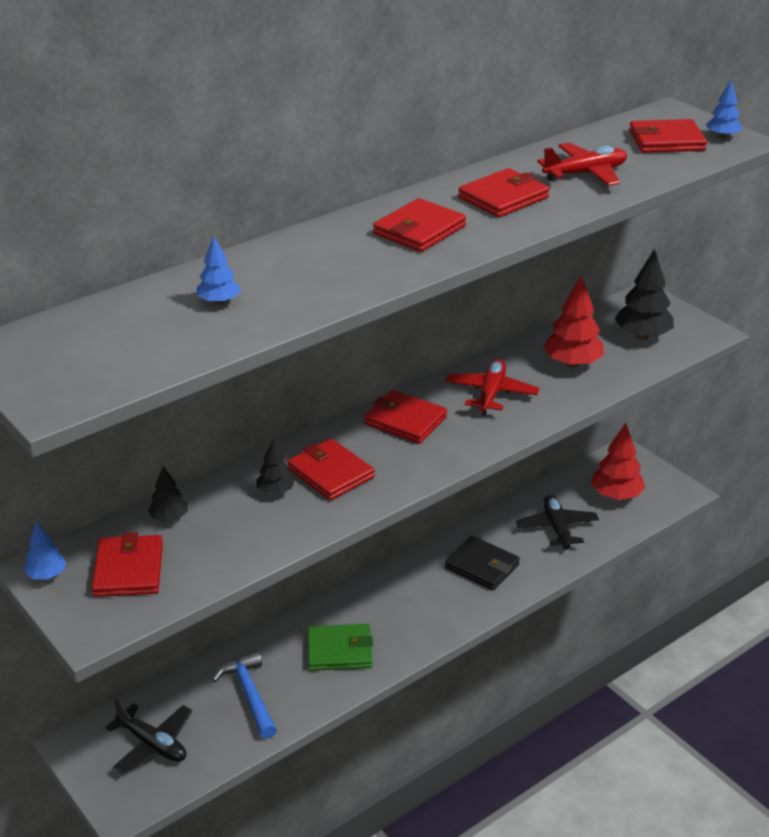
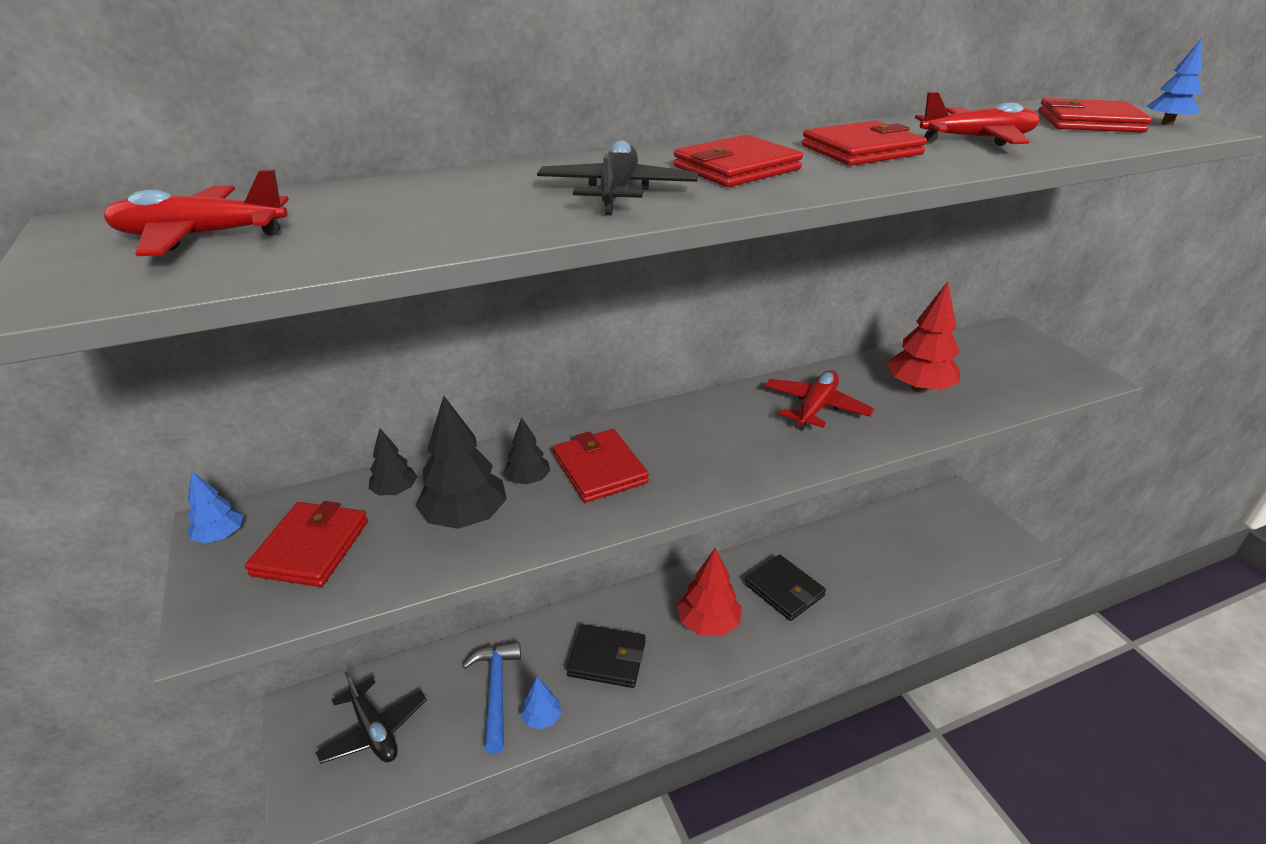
camera: 15 degrees right, 0 degrees up
blue tree [197,236,241,305] -> blue tree moved to [520,677,561,729]
green wallet [307,624,373,671] -> black wallet [567,624,646,688]
red wallet [364,390,447,444] -> none
black plane [516,495,599,550] -> black plane moved to [537,140,698,215]
red tree [591,423,646,500] -> red tree moved to [677,548,742,636]
black tree [615,249,674,339] -> black tree moved to [415,396,507,529]
none -> red plane [104,170,289,256]

